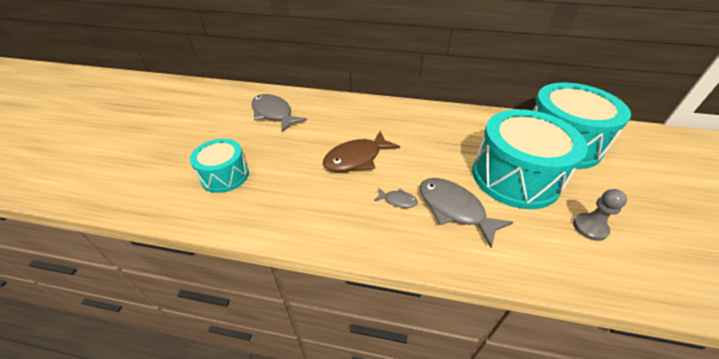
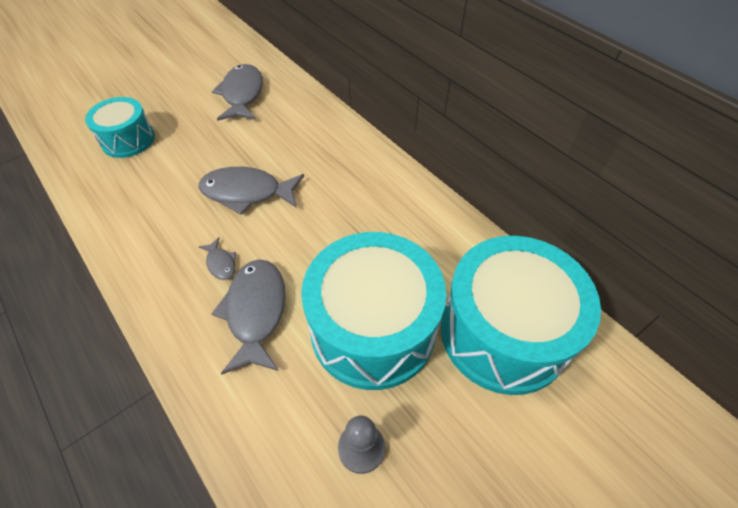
camera: 40 degrees right, 10 degrees up
brown fish [323,131,400,172] -> grey fish [199,167,304,215]

